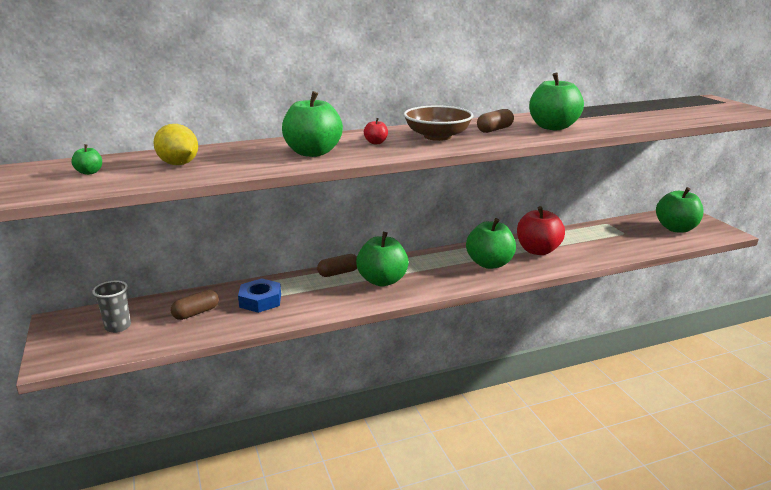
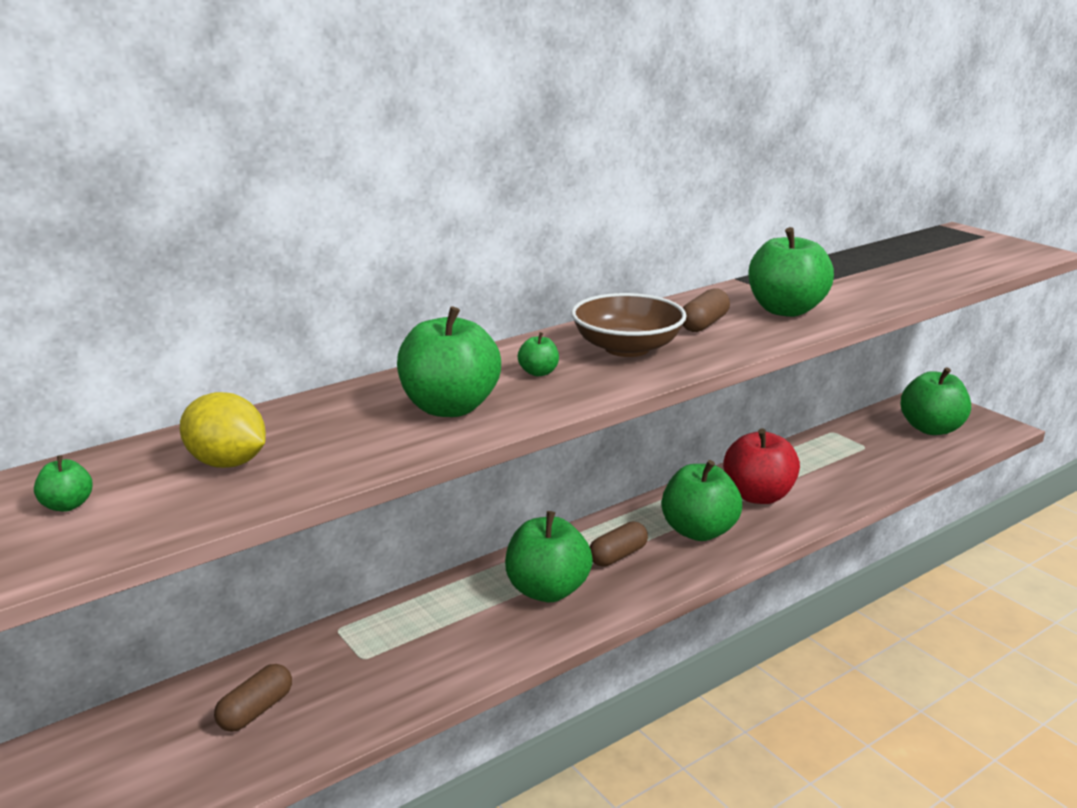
camera: 15 degrees left, 0 degrees up
grey cup [93,281,131,333] -> none
blue nut [238,278,281,313] -> none
brown capsule [317,254,357,277] -> brown capsule moved to [590,522,648,567]
red apple [364,118,388,144] -> green apple [518,332,559,376]

